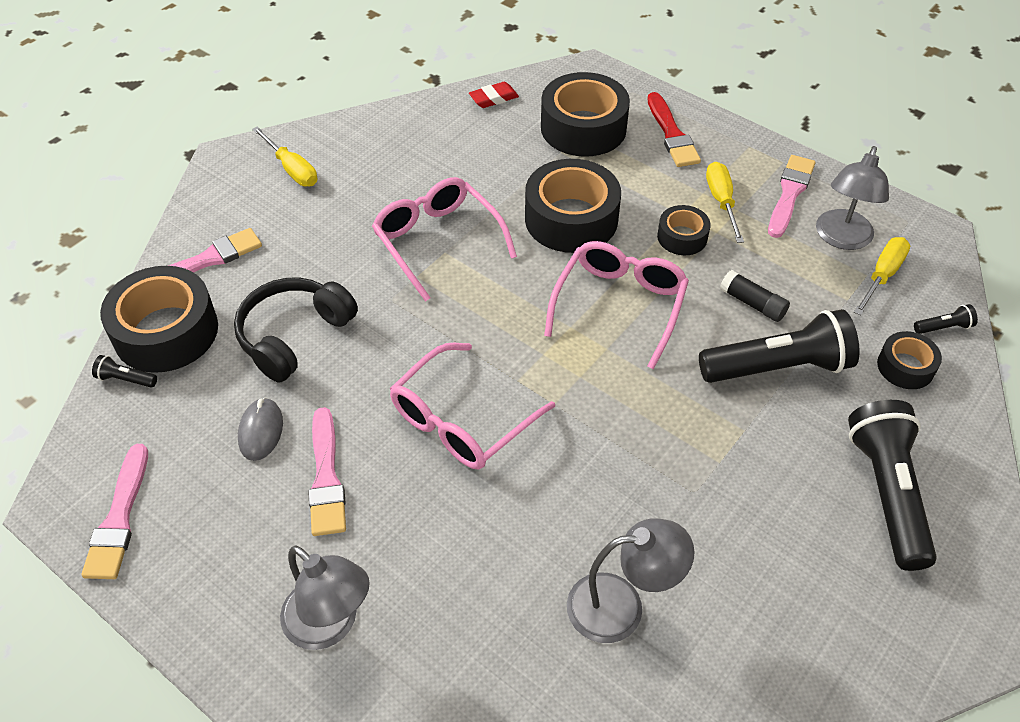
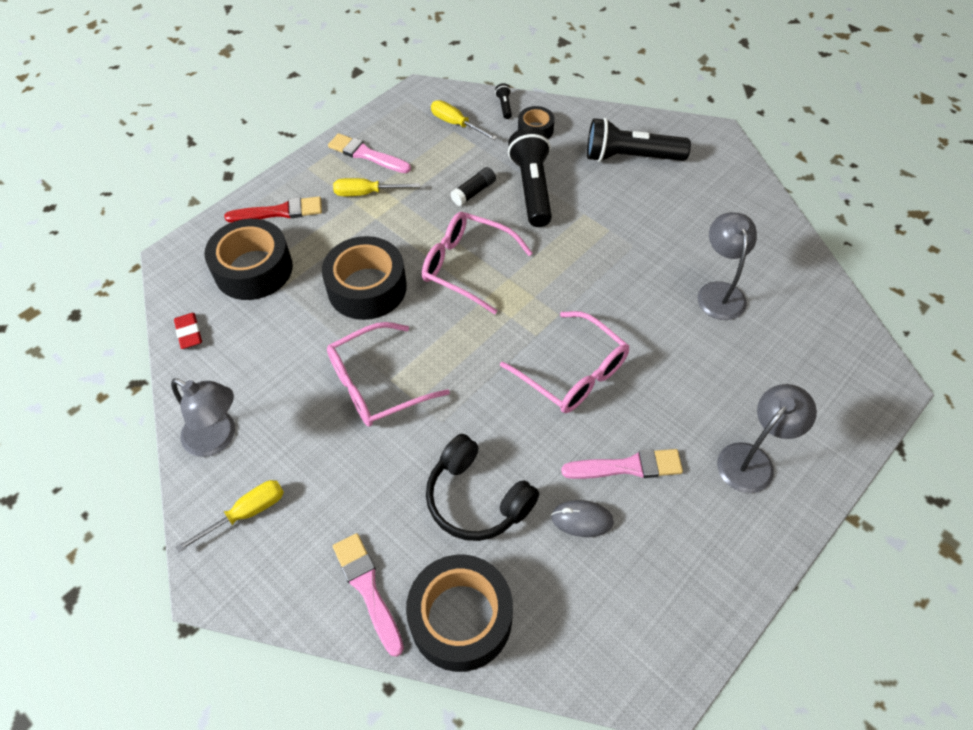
camera: 85 degrees left, 5 degrees up
pink brush [81,444,148,579] -> none
black flashlight [92,355,157,388] -> none
black tape [657,205,711,255] -> none
grey lamp [816,146,889,250] -> grey lamp moved to [171,379,235,457]

